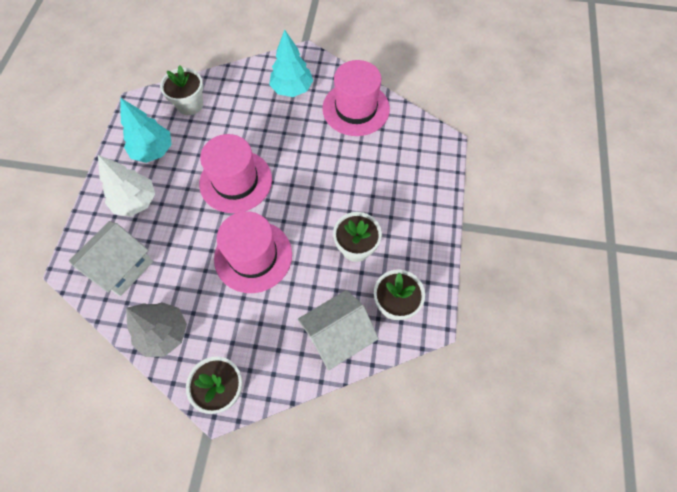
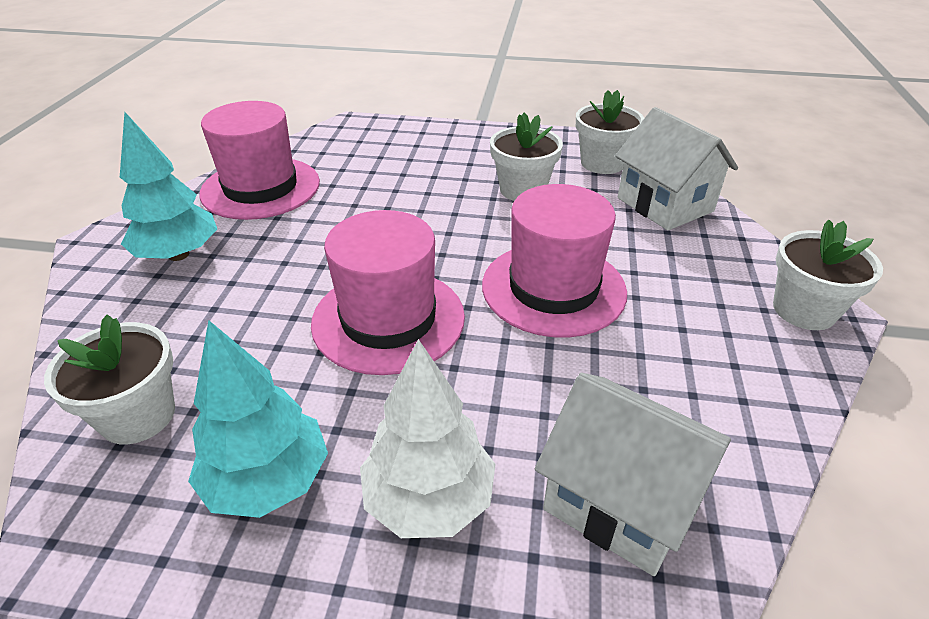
camera: 90 degrees left, 25 degrees down
grey tree [126,302,187,357] -> none

